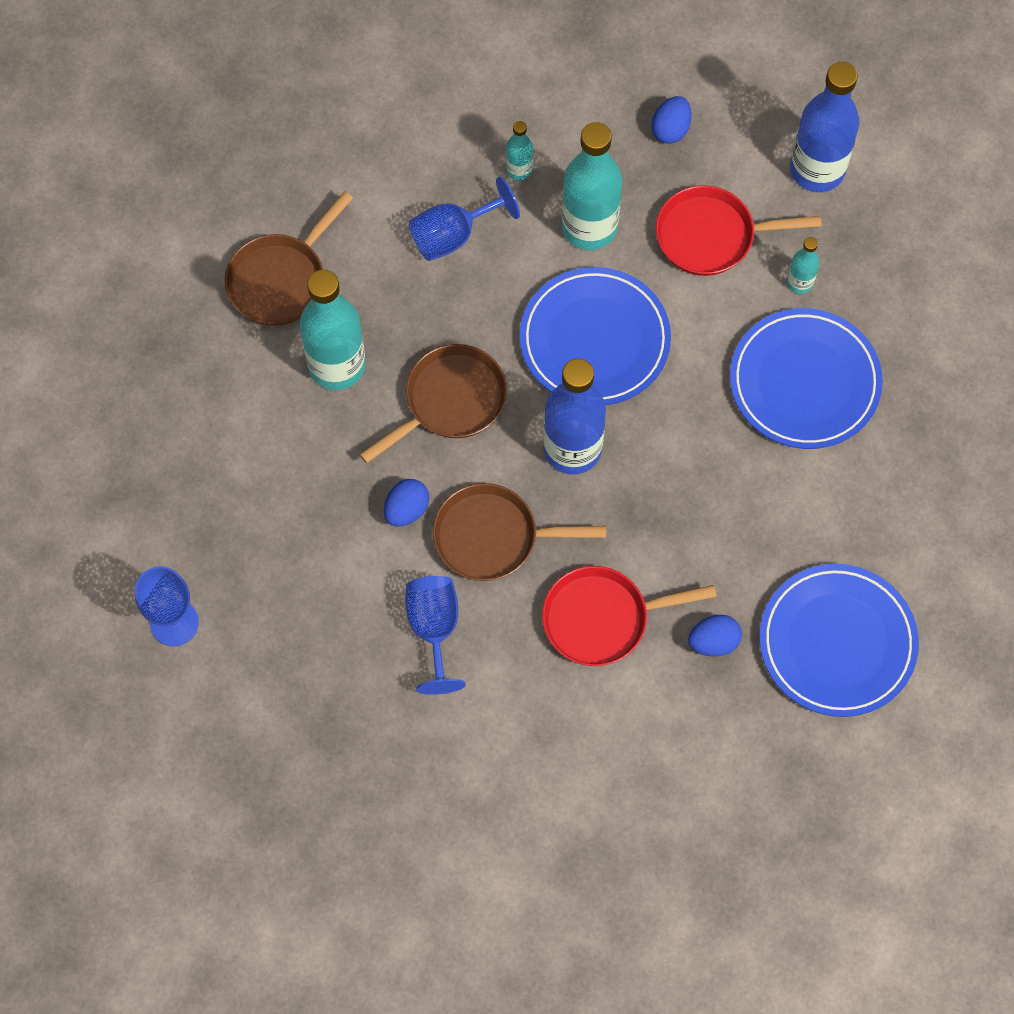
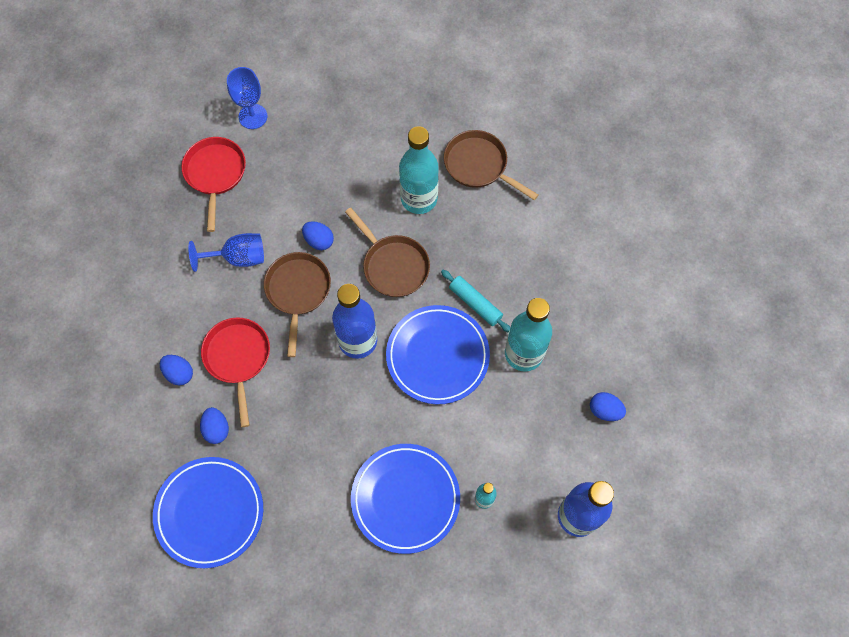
camera: 90 degrees right, 0 degrees up
blue goblet [409,177,520,261] -> none
turquoise bottle [506,121,533,180] -> none
red pan [656,185,822,276] -> red pan moved to [182,137,246,232]
none -> blue egg [160,355,193,385]
none -> turquoise rolling pin [441,270,510,333]

